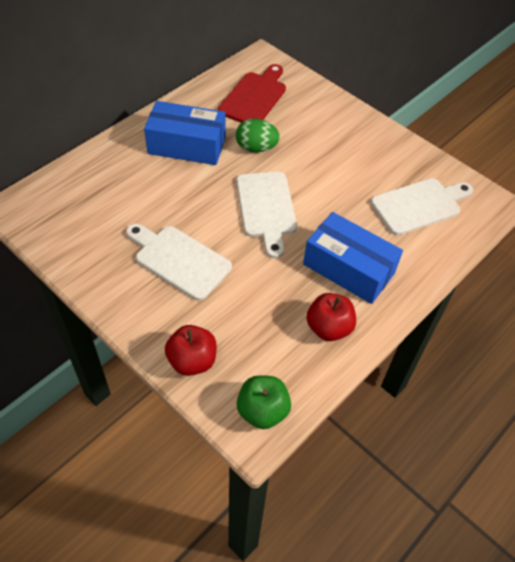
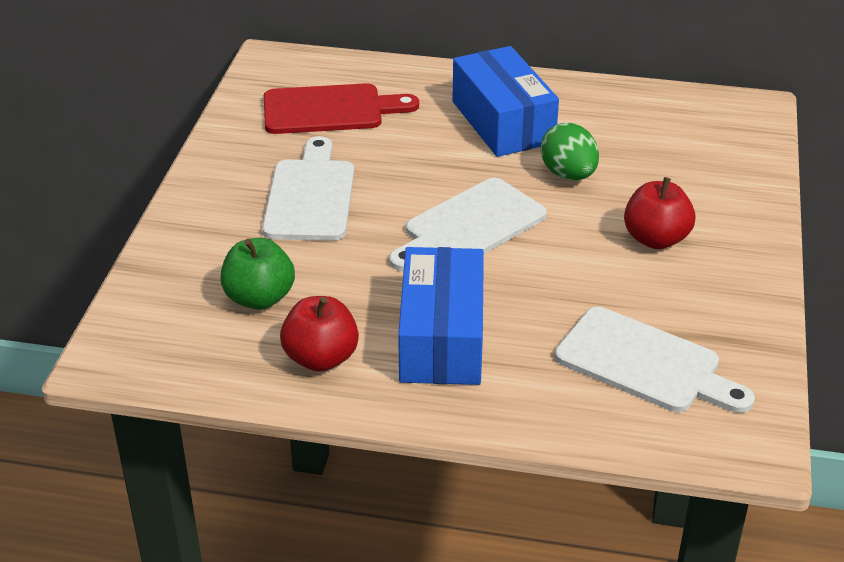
camera: 60 degrees right, 15 degrees down
red apple [165,325,217,376] -> red apple moved to [624,177,695,249]
red cutting board [218,64,286,123] -> red cutting board moved to [264,83,419,134]
green apple [237,375,291,429] -> green apple moved to [220,238,295,310]

